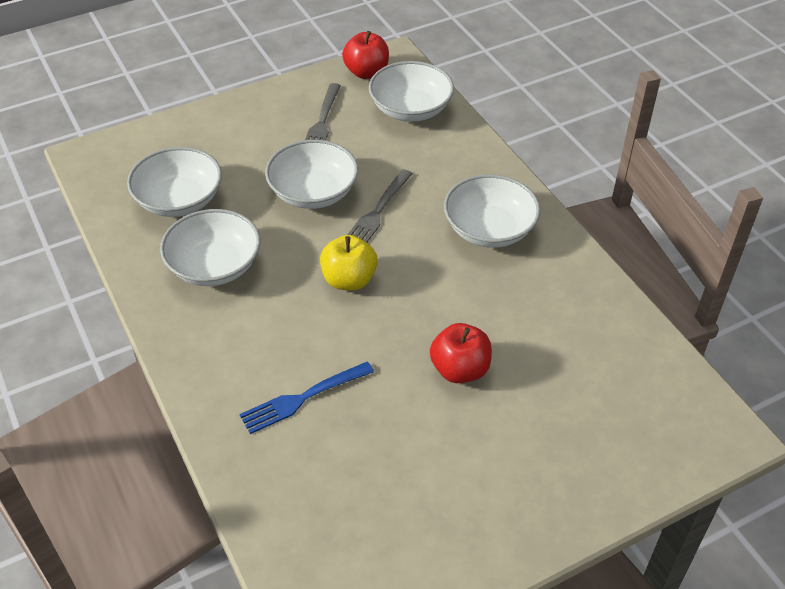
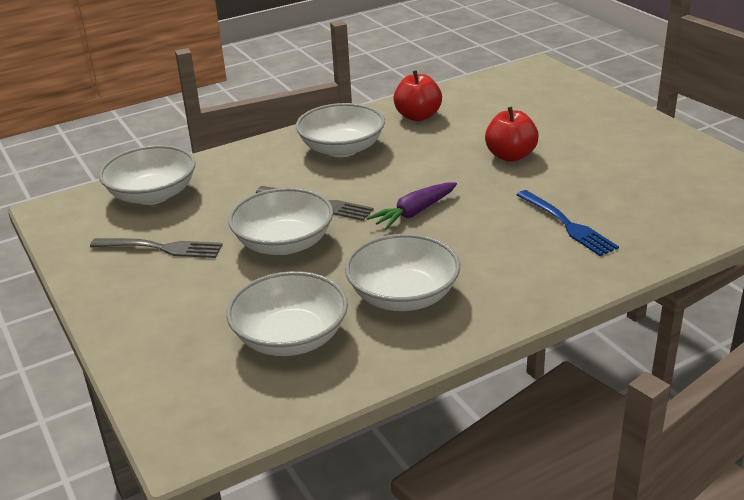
camera: 90 degrees left, 15 degrees down
yellow apple [320,235,378,291] -> purple carrot [367,182,457,230]
red apple [342,31,389,79] -> red apple moved to [393,70,442,121]

